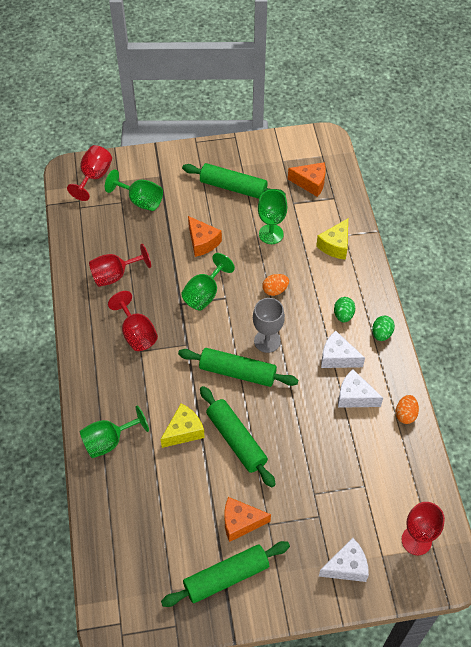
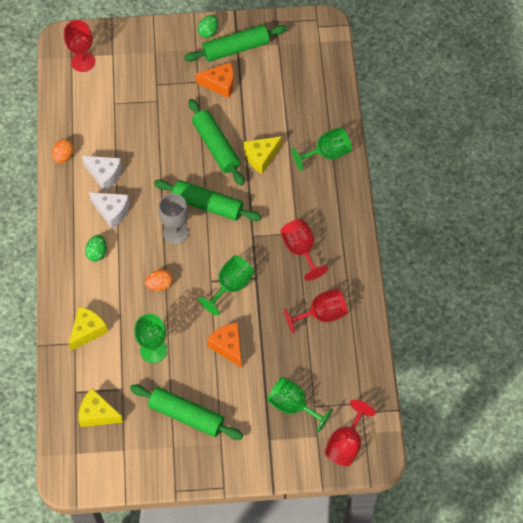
camera: 175 degrees left, 5 degrees up
orange cheese [288,162,326,197] -> yellow cheese [78,388,123,427]
white cheese [319,538,369,582] -> none
green egg [372,316,395,341] -> green egg moved to [198,15,218,38]

